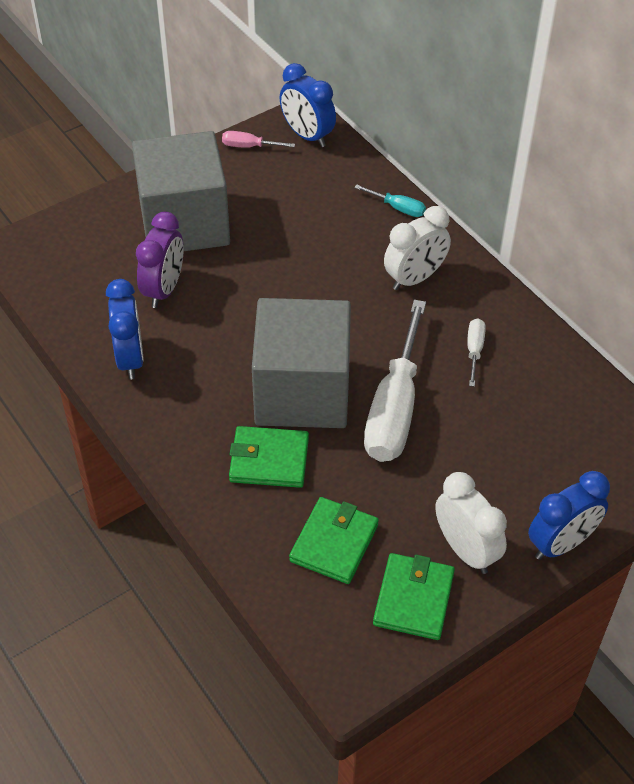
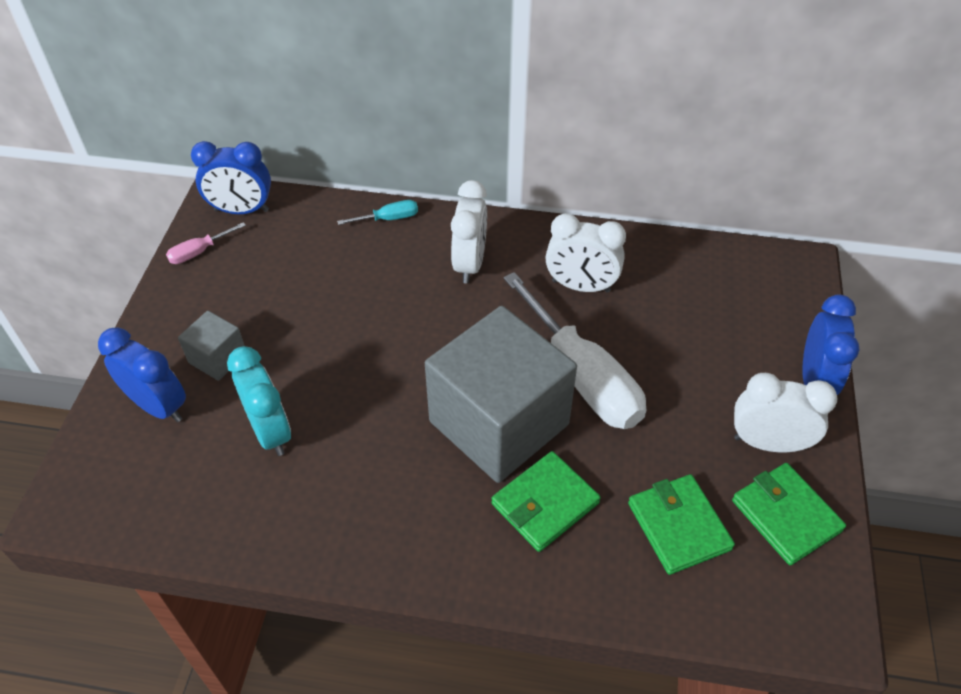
camera: 45 degrees left, 0 degrees up
blue clock [106,279,144,380] -> blue clock moved to [98,327,186,422]
grey cube [132,131,230,251] -> grey cube [178,311,245,381], size x0.44
purple clock [136,212,184,308] -> turquoise clock [227,346,291,456]
white screwdriver [467,318,486,387] -> white clock [546,213,626,293]

